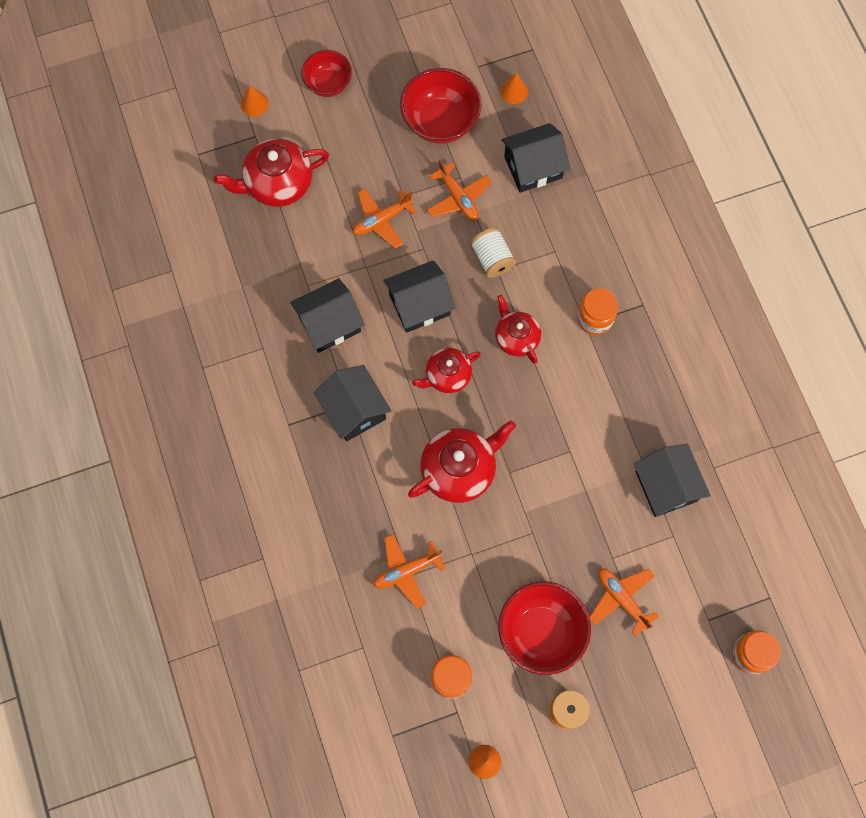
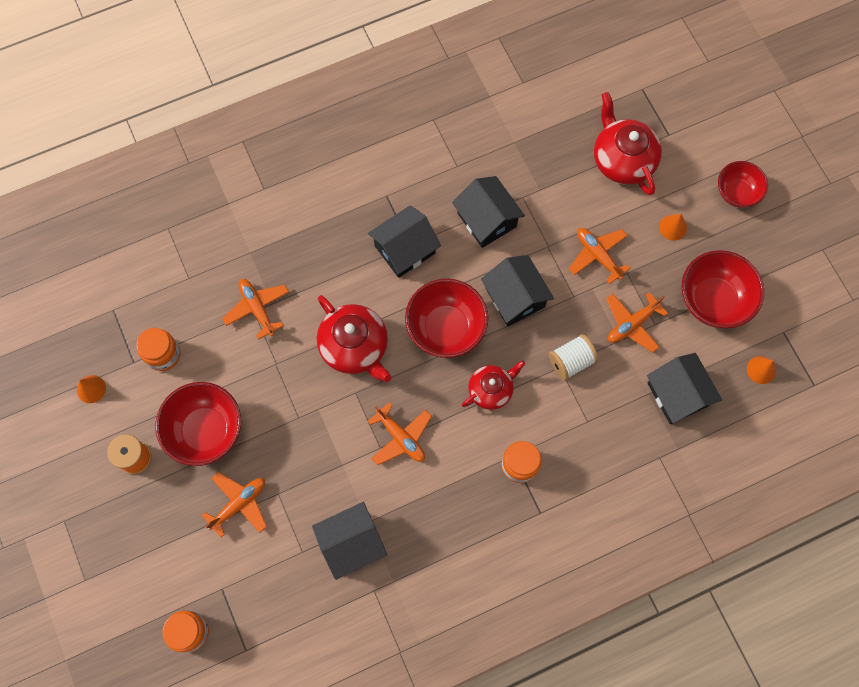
camera: 85 degrees right, 0 degrees up
orange cone [241,86,269,117] -> orange cone moved to [659,214,687,241]
red teapot [412,348,481,393] -> red bowl [405,279,488,358]
none -> orange plane [368,402,432,465]

